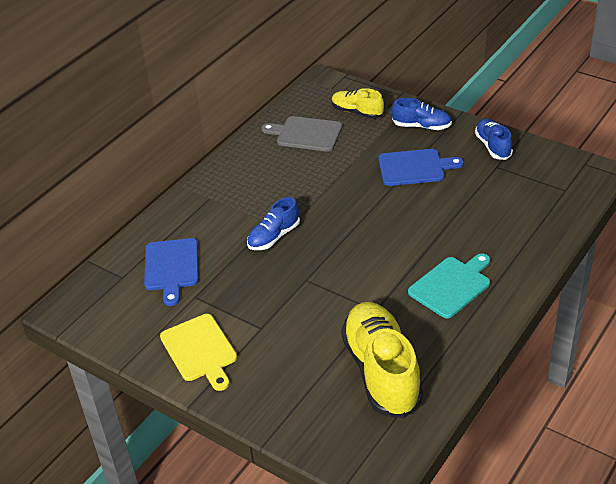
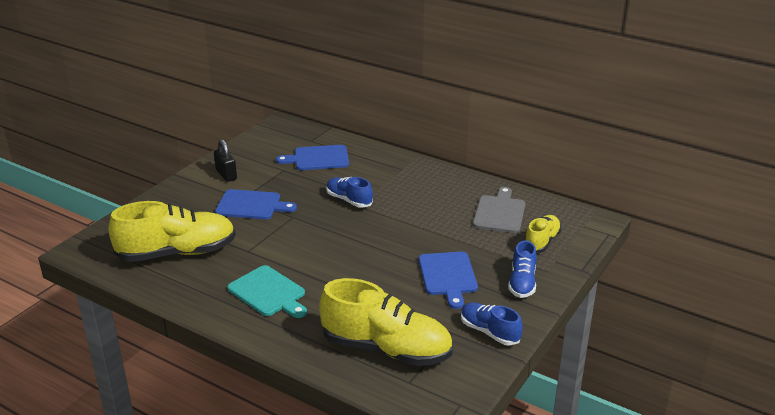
camera: 85 degrees right, 10 degrees down
yellow cutting board [160,314,237,391] -> black padlock [214,139,237,182]
blue shoe [475,119,513,160] -> blue shoe turned 120 degrees counterclockwise [461,302,523,346]
none -> blue cutting board [215,189,297,219]
none -> yellow shoe [319,278,453,366]

